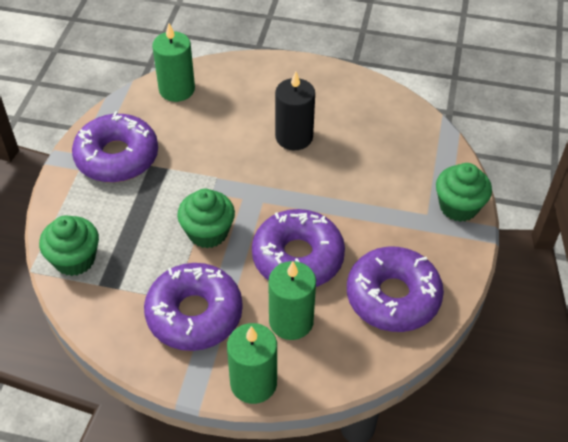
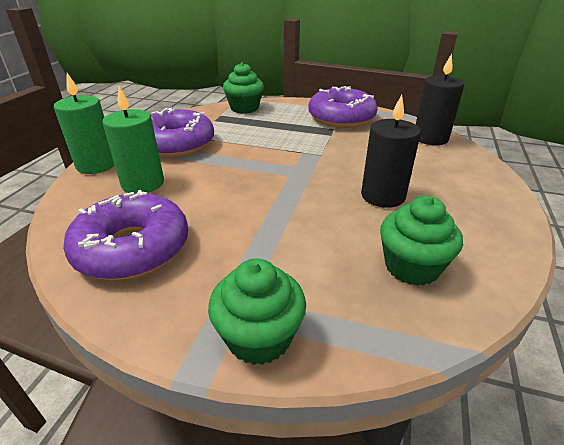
camera: 95 degrees right, 15 degrees down
green candle [152,23,195,102] -> black candle [416,54,464,145]
green cupcake [177,189,235,248] -> green cupcake moved to [380,196,463,286]
purple donut [252,209,345,287] -> none

